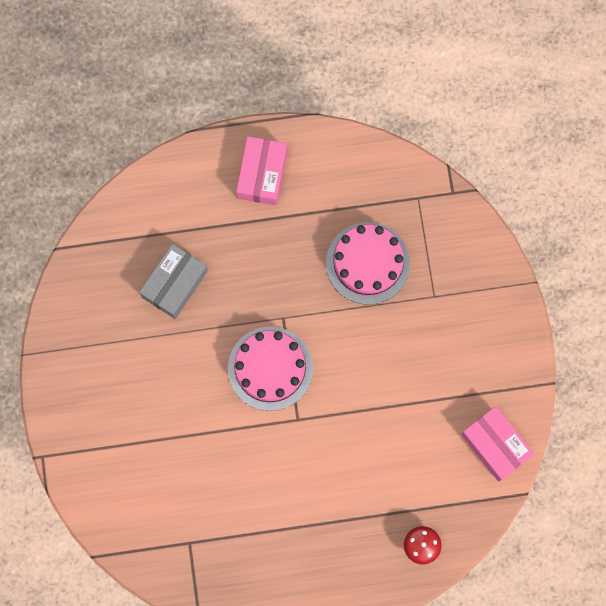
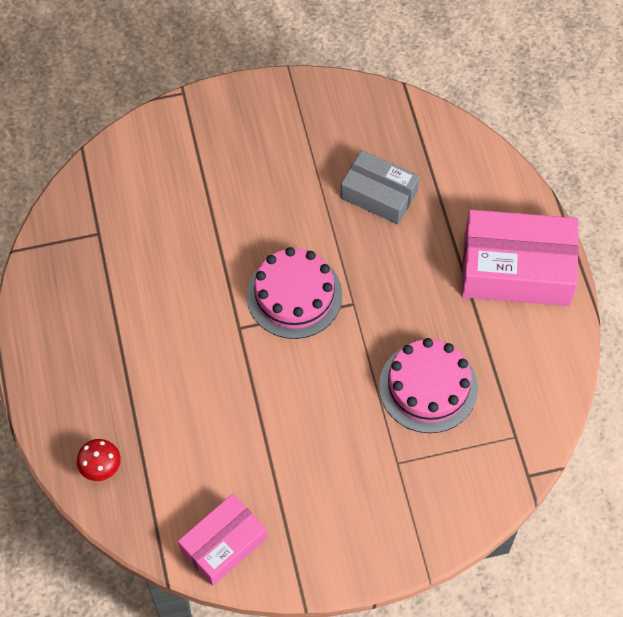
camera: 85 degrees right, 15 degrees down
pink box [236,136,287,206] -> pink box [461,210,579,306], size x1.62

